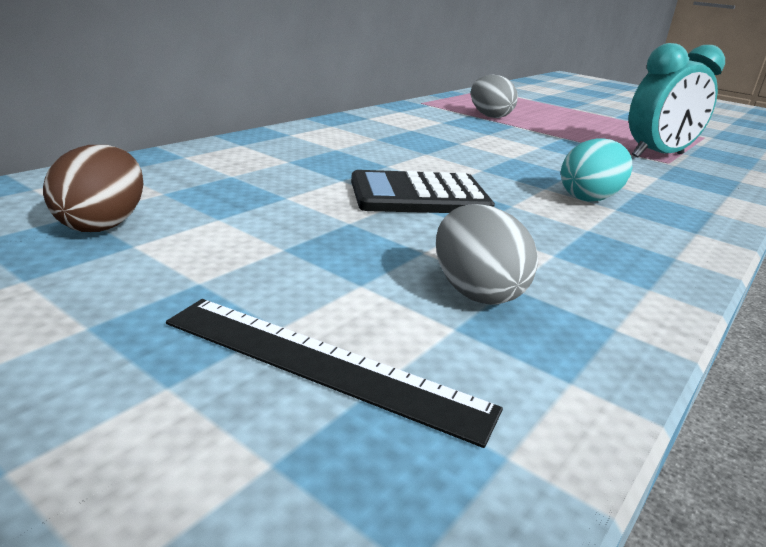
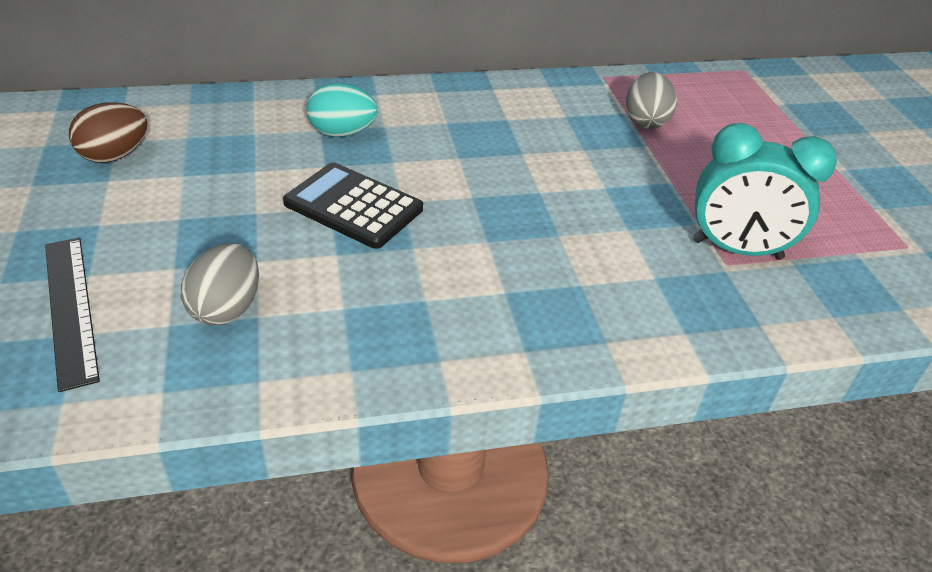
camera: 40 degrees right, 15 degrees up
turquoise egg [561,138,632,202] -> turquoise egg moved to [306,83,378,137]

